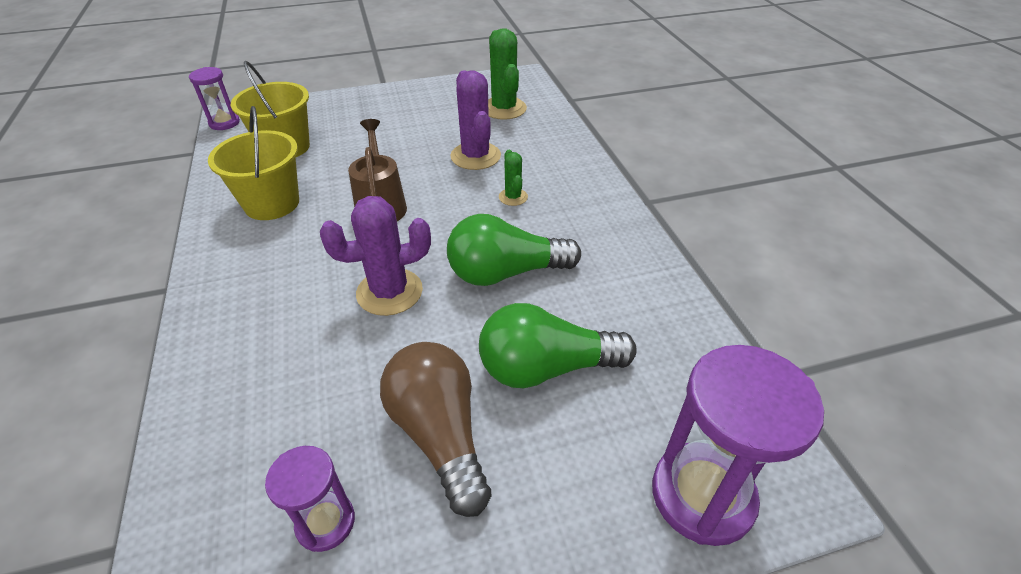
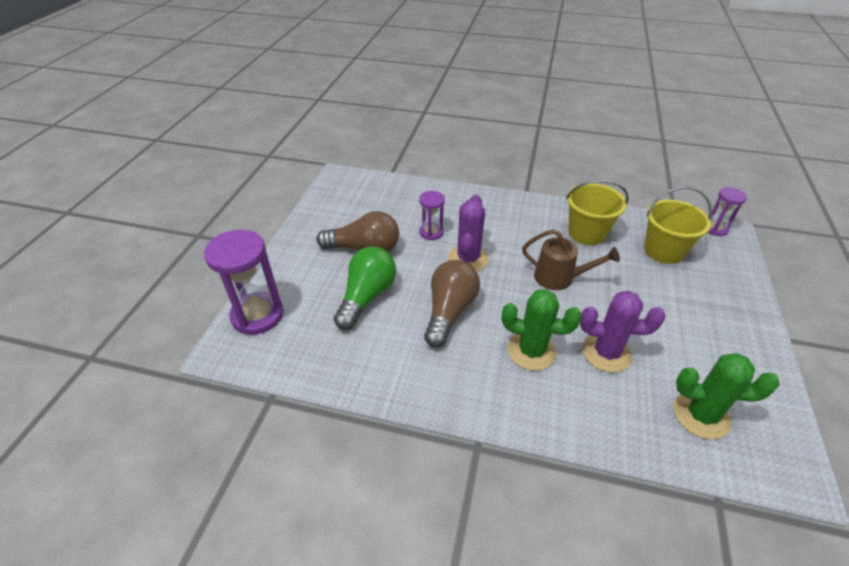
camera: 120 degrees right, 0 degrees up
purple hourglass [265,446,355,552] -> purple hourglass moved to [419,191,445,240]
green light bulb [447,214,581,286] -> brown light bulb [424,260,480,348]
green cactus [499,150,528,206] -> green cactus [502,289,582,371], size x1.88

